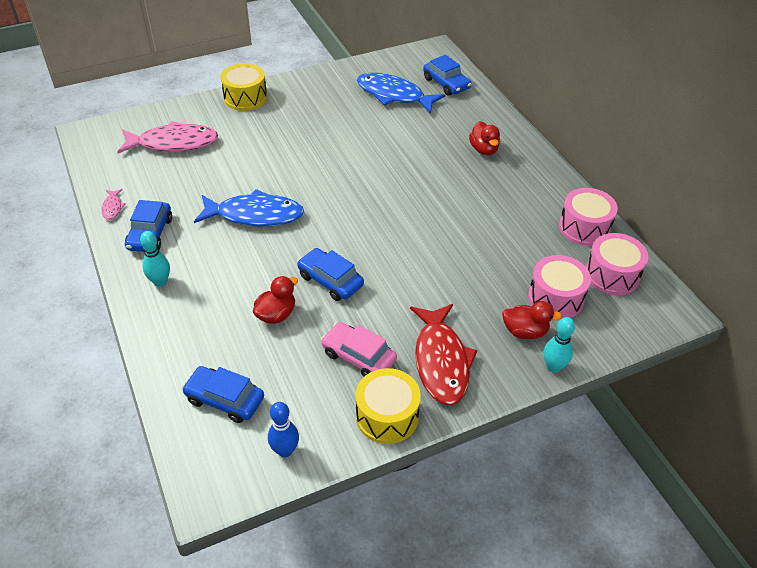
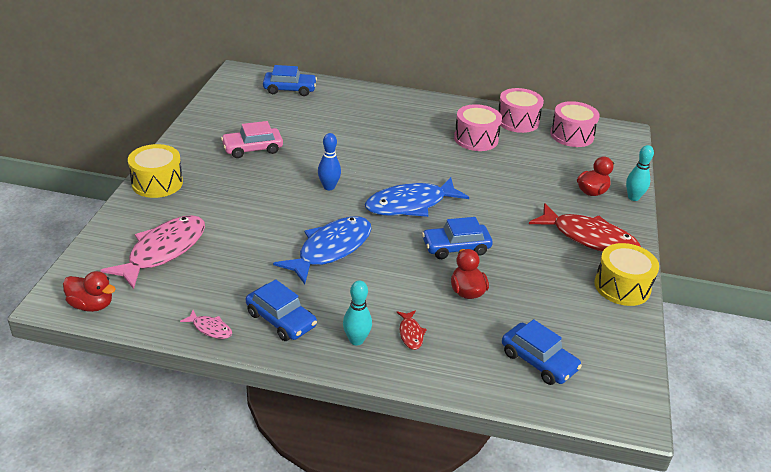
camera: 55 degrees left, 10 degrees down
blue car [182,366,264,423] -> blue car turned 105 degrees counterclockwise [502,319,582,385]
blue bowling pin [268,402,299,457] -> blue bowling pin moved to [318,133,341,190]
pink car [321,322,397,377] -> pink car moved to [221,121,283,158]
blue fish [357,73,445,114] -> blue fish moved to [365,177,469,217]
red duck [469,121,500,155] -> red duck moved to [63,271,116,312]
pink drum [528,255,591,319] -> pink drum moved to [454,104,502,151]
none -> red fish [396,310,427,350]

